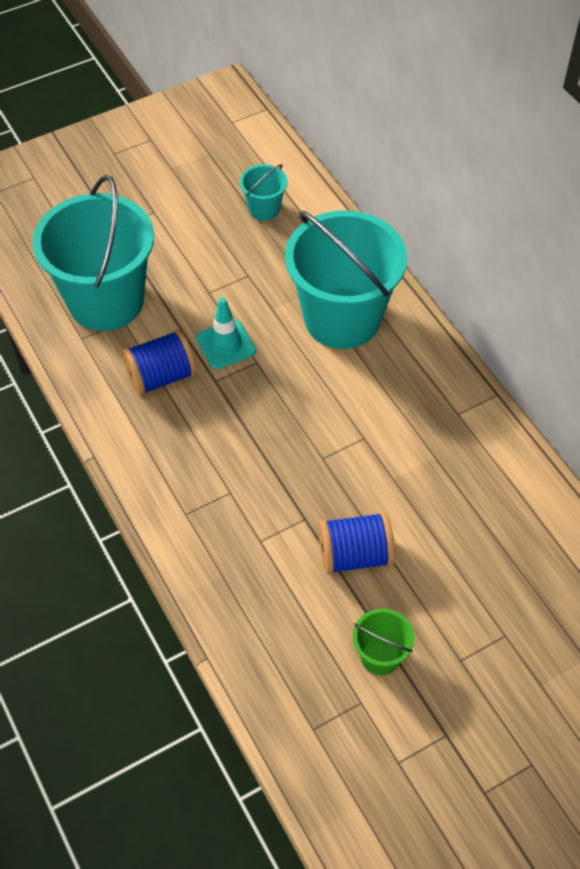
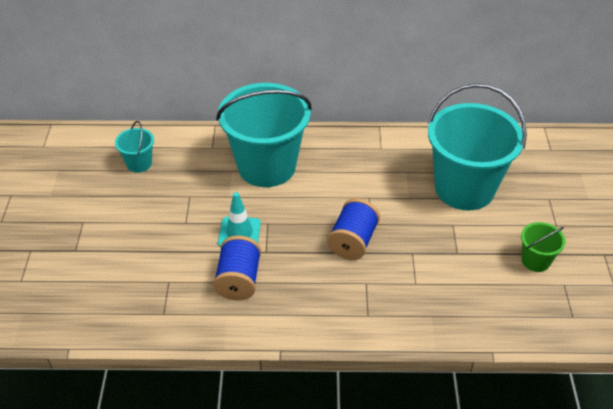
camera: 60 degrees left, 10 degrees down
turquoise bucket [32,175,154,331] -> turquoise bucket moved to [428,83,527,210]
blue spool [318,512,395,575] -> blue spool moved to [327,198,380,260]

